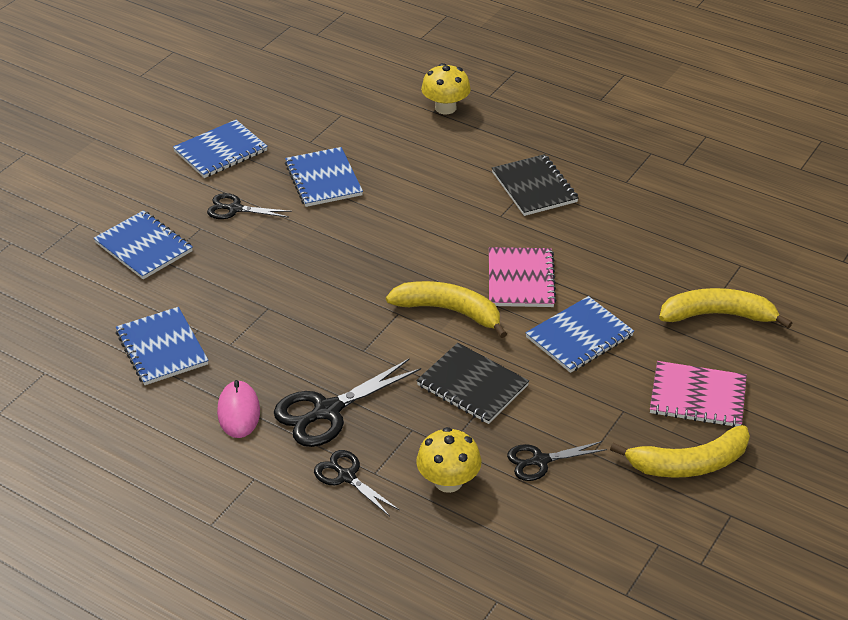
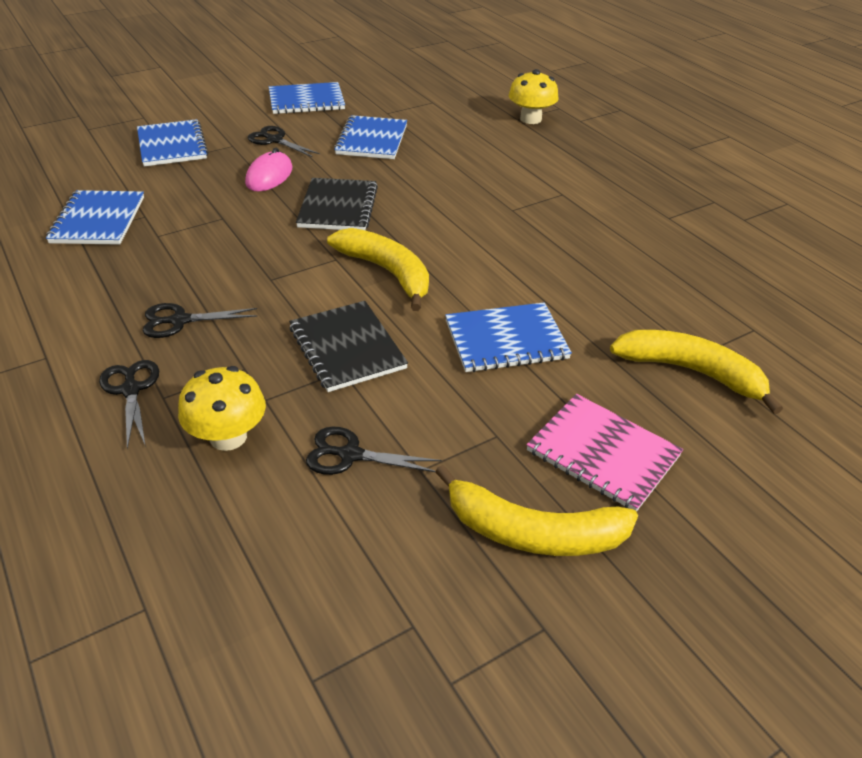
camera: 25 degrees right, 0 degrees up
pink mouse [217,380,260,438] -> pink mouse moved to [245,148,292,191]
black scissors [274,358,421,447] -> black scissors [143,303,257,338], size x0.61
pink notebook [489,247,557,307] -> none
black notebook [492,154,579,216] -> black notebook moved to [296,178,378,230]

